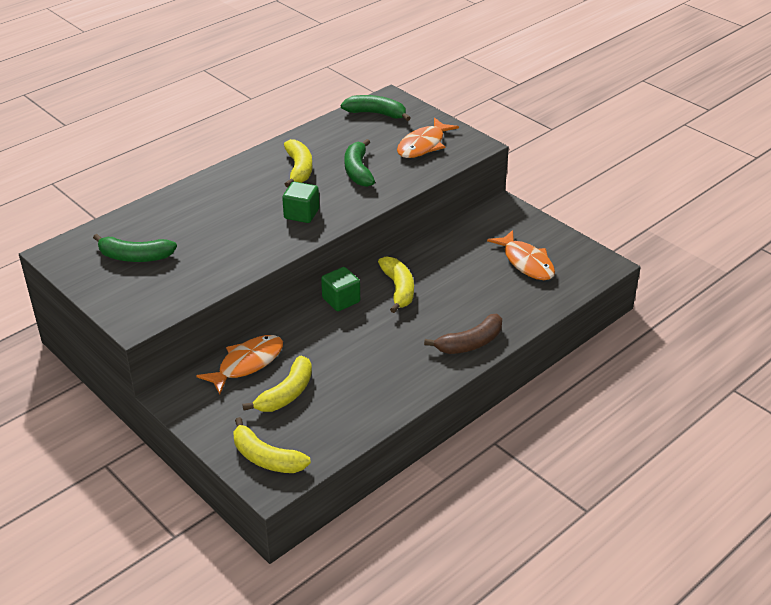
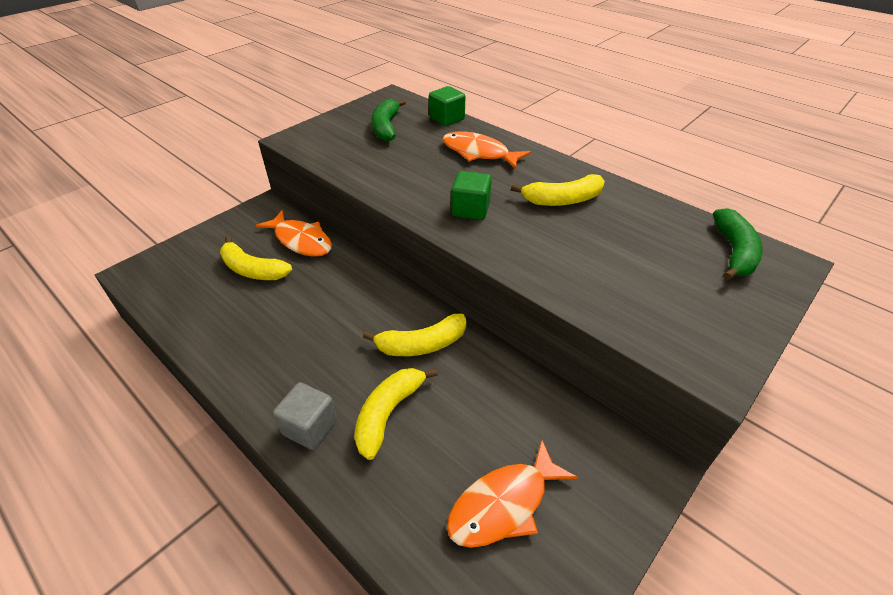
camera: 85 degrees right, 5 degrees up
yellow banana [233,417,311,473] -> yellow banana moved to [354,368,438,460]
green cube [321,267,360,311] -> green cube moved to [429,86,465,126]
green banana [344,139,375,187] -> none
orange fish [397,117,459,158] -> orange fish moved to [443,131,531,169]
brown banana [424,314,502,354] -> grey cube [273,382,337,450]

